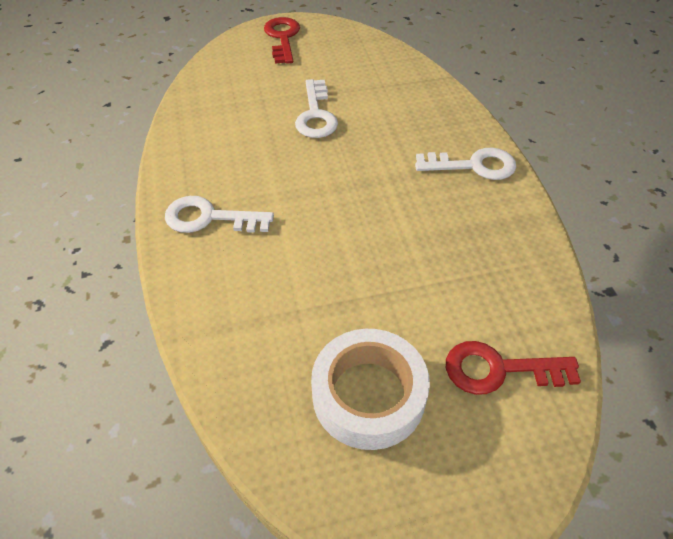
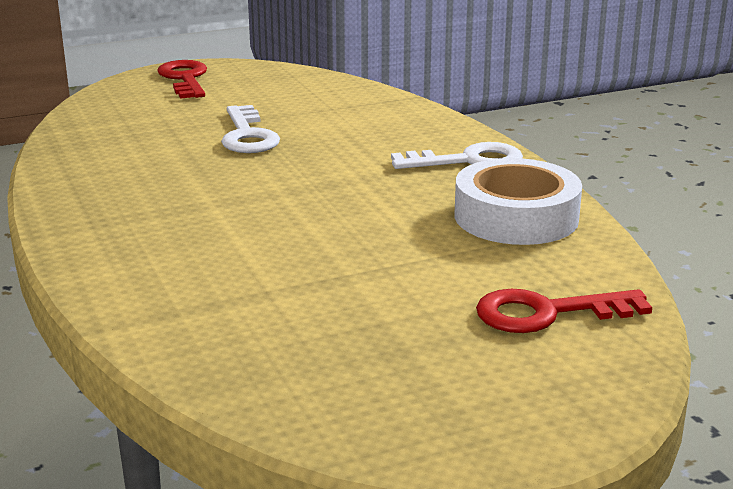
camera: 10 degrees left, 25 degrees down
white key [165,196,274,233] -> none
white tape [311,329,430,450] -> white tape moved to [455,158,582,245]

